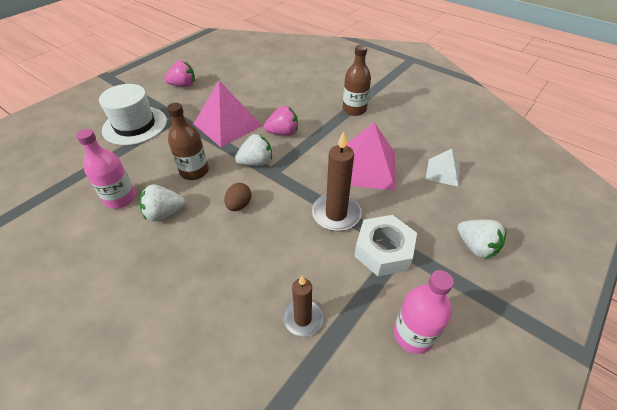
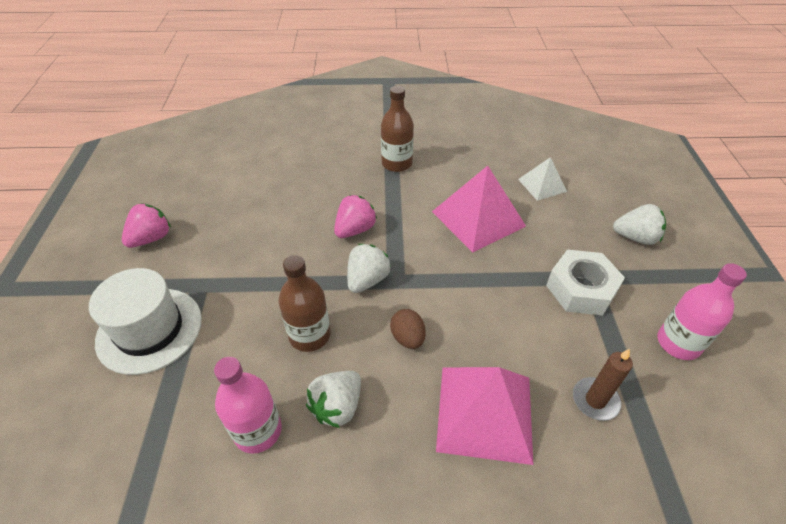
camera: 40 degrees left, 0 degrees up
pink pyramid [194,81,262,147] -> pink pyramid moved to [436,367,533,465]
brown candle [312,131,361,231] -> none

